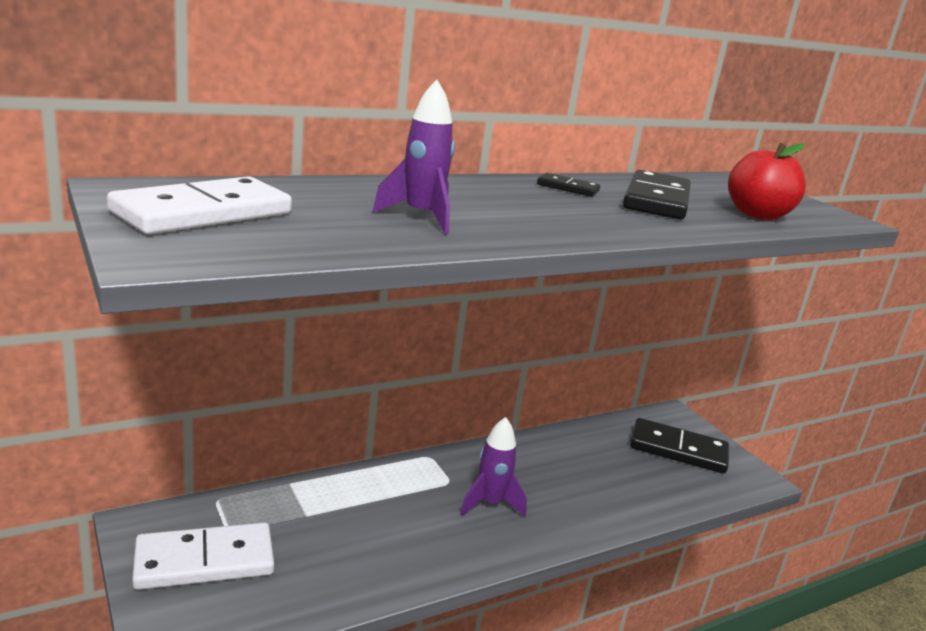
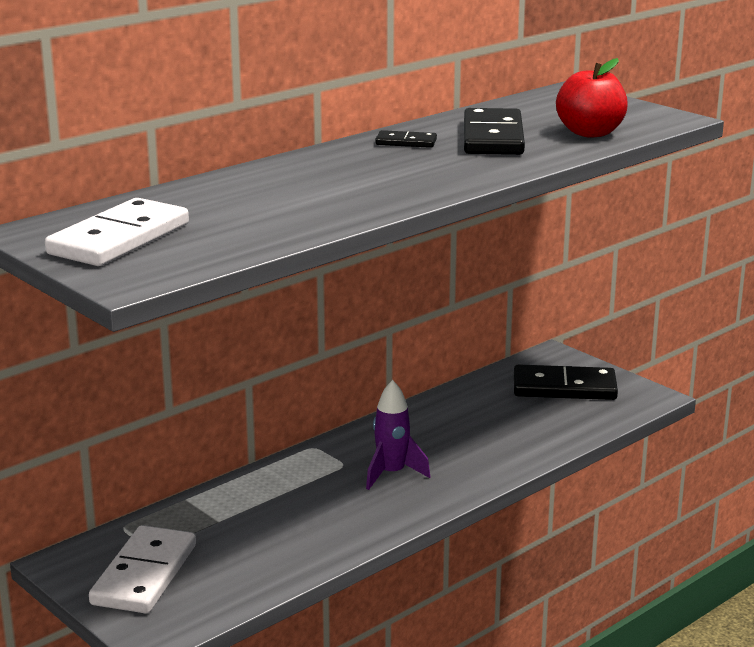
camera: 10 degrees left, 0 degrees up
white domino [132,522,274,590] -> white domino turned 45 degrees counterclockwise [89,525,196,613]
purple rocket [372,80,455,234] -> none

